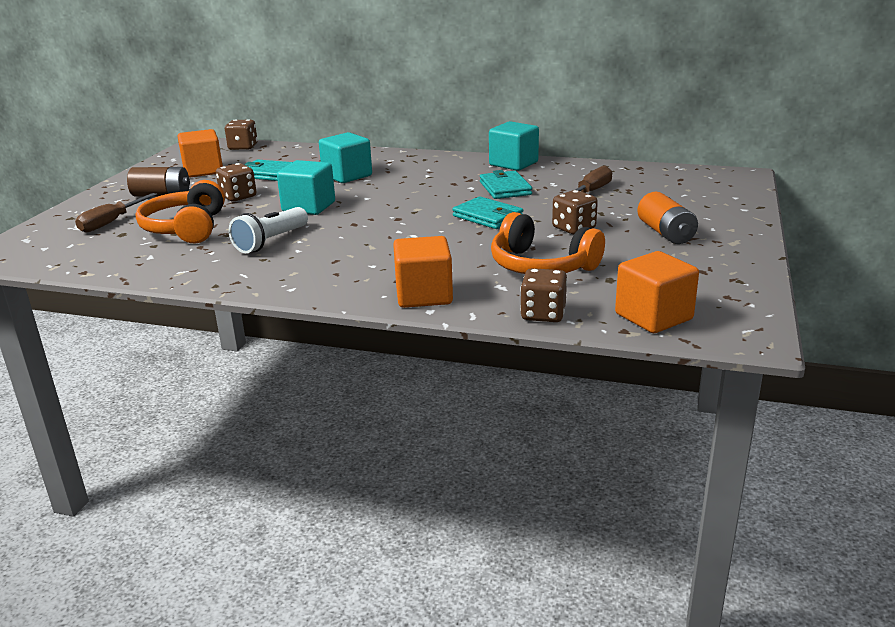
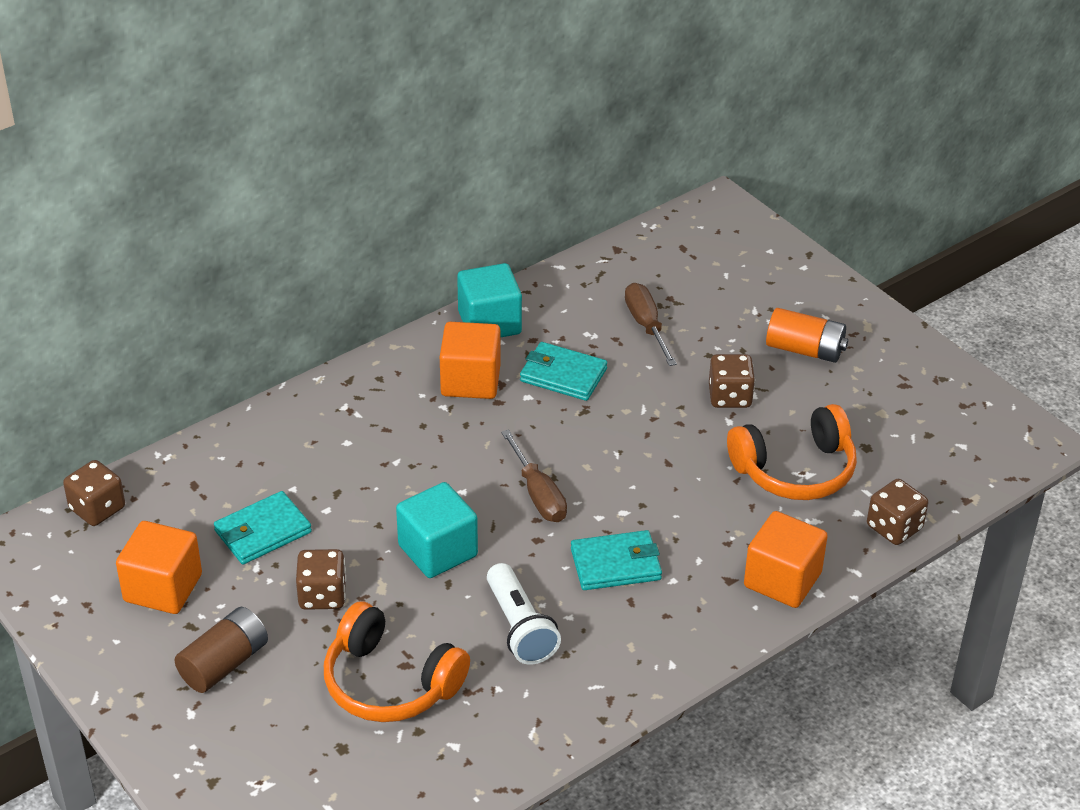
camera: 55 degrees left, 15 degrees up
brown screwdriver [75,193,157,233] -> brown screwdriver moved to [501,429,567,522]
turquoise cube [319,132,372,183] -> none
turquoise wallet [453,196,523,229] -> turquoise wallet moved to [571,530,662,590]
orange cube [615,251,699,333] -> orange cube moved to [440,322,501,399]

